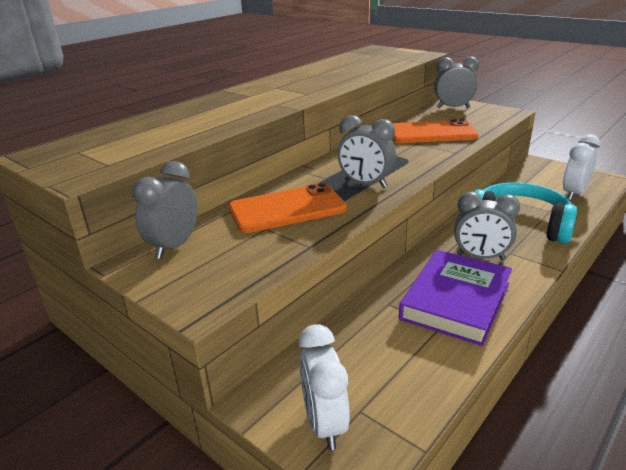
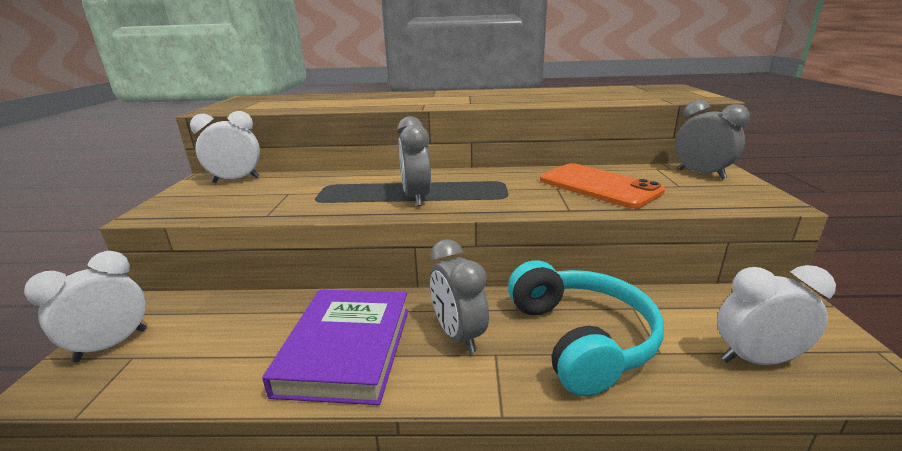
camera: 50 degrees right, 5 degrees down
grey clock [132,161,198,259] -> white clock [190,111,260,183]
orange phone [229,183,347,233] -> none
purple book [399,250,512,346] -> purple book turned 75 degrees counterclockwise [262,289,409,405]

